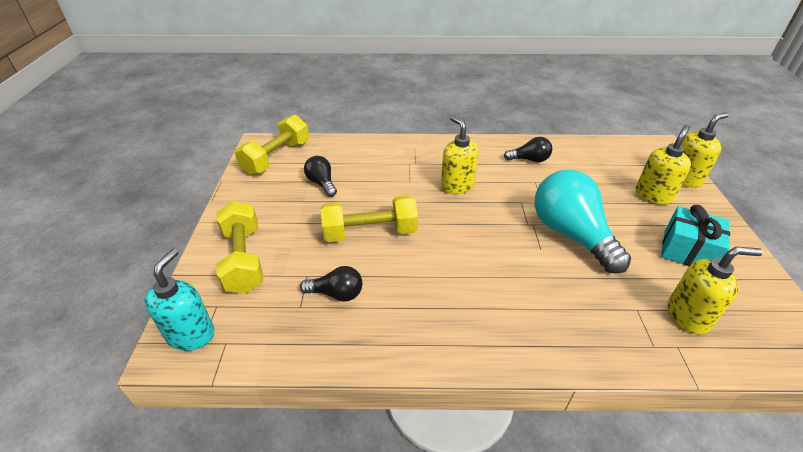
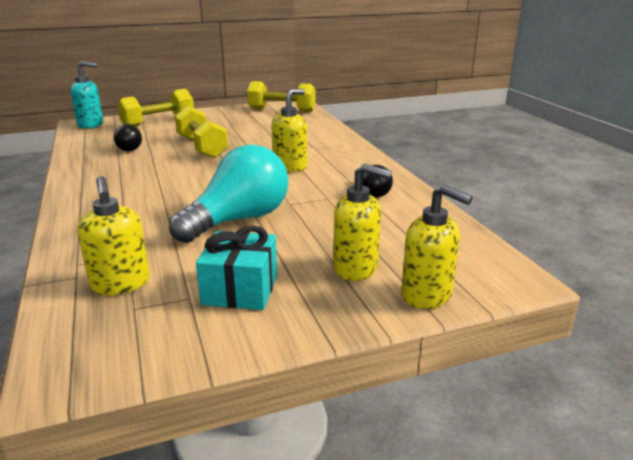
camera: 70 degrees right, 15 degrees down
black light bulb [304,156,337,197] -> none

